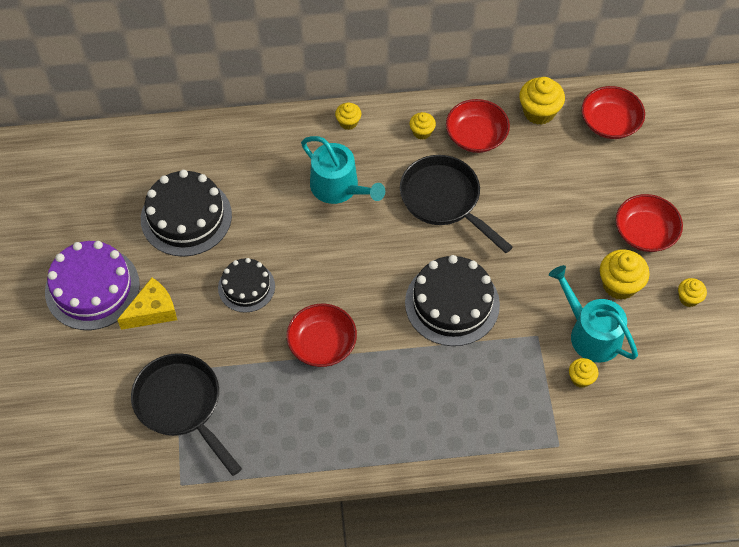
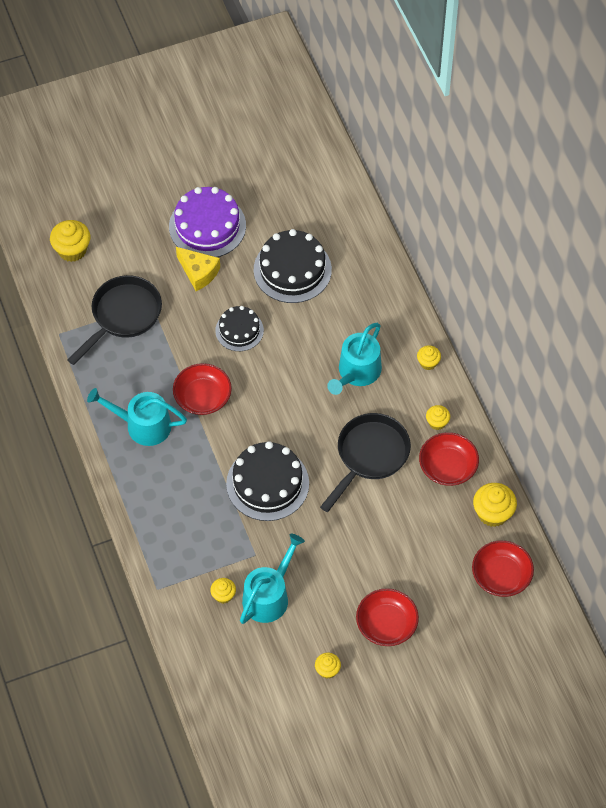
camera: 75 degrees right, 0 degrees up
yellow cupcake [600,249,649,300] -> yellow cupcake moved to [50,220,90,262]
none -> turquoise watering can [87,388,187,446]

